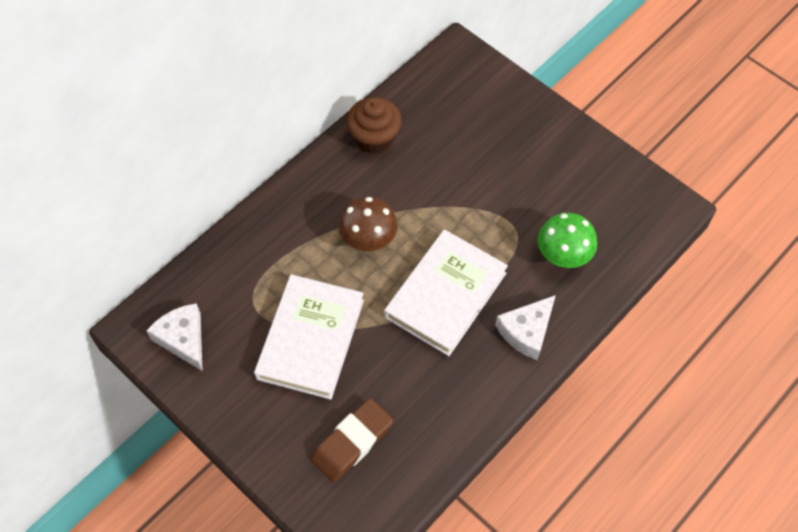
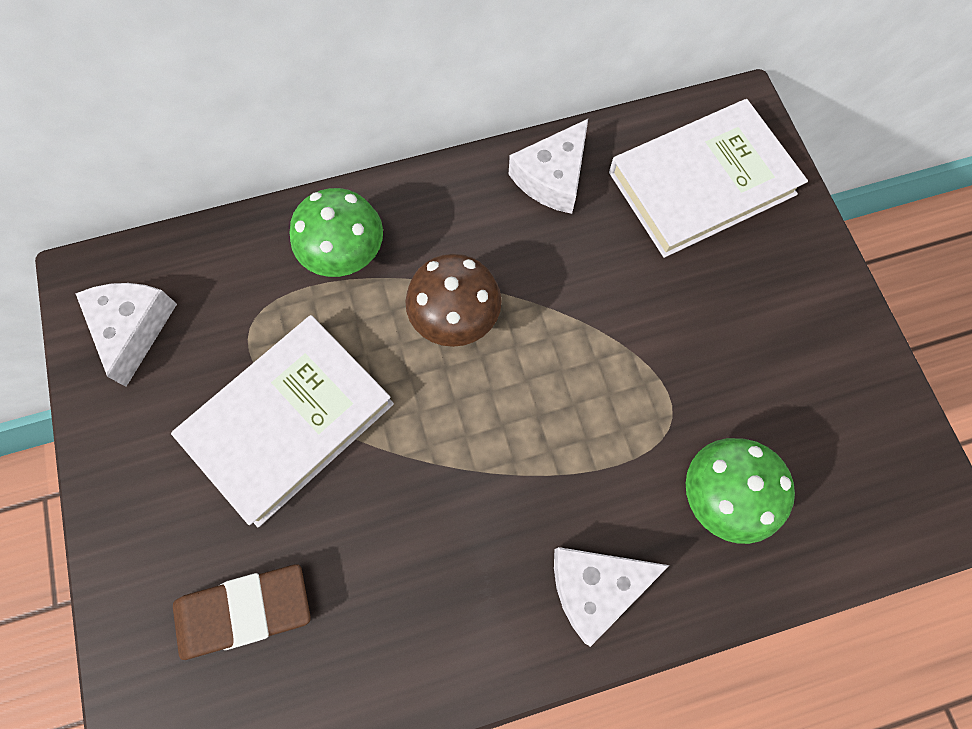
camera: 30 degrees right, 10 degrees up
brown cupcake [347,97,402,154] -> white cheese [509,119,588,214]
white book [384,229,508,356] -> white book moved to [609,99,808,258]
none -> green mushroom [290,188,383,277]

